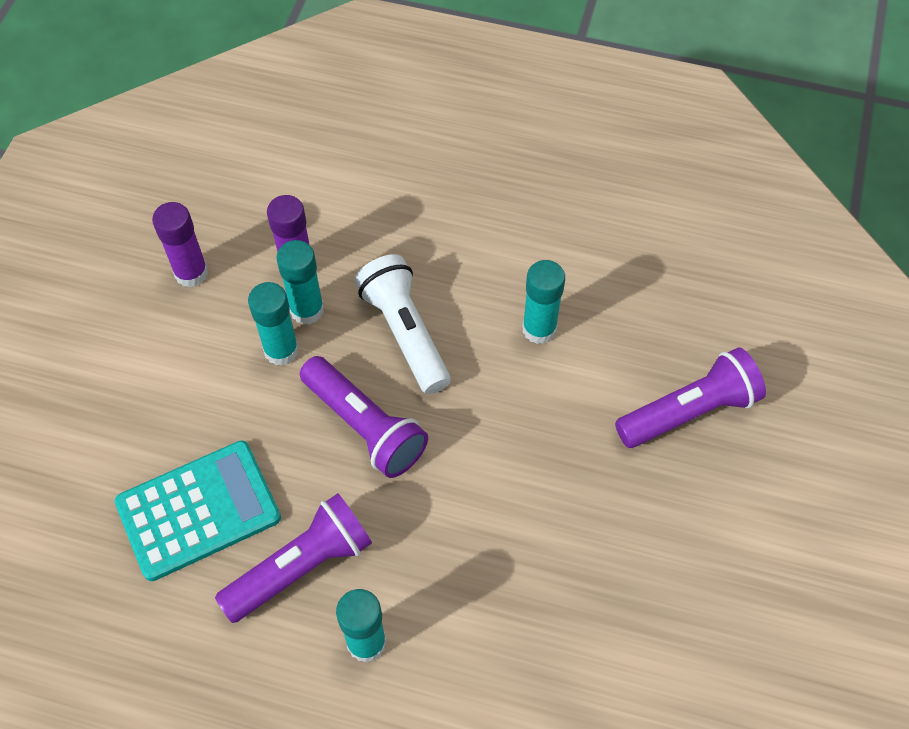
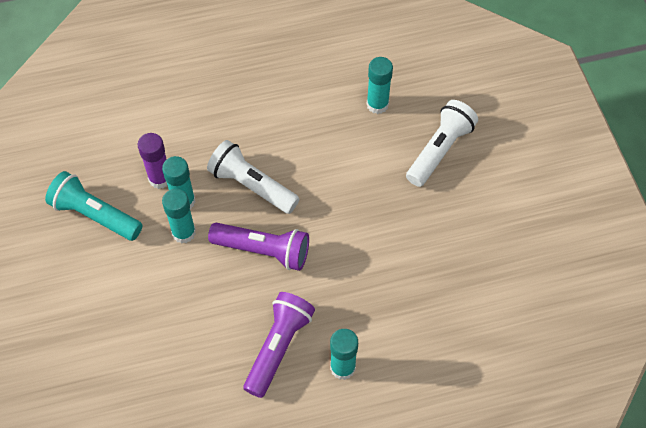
camera: 30 degrees left, 0 degrees up
turquoise calculator [115,441,281,581] -> none
purple glue stick [152,202,208,288] -> turquoise flashlight [45,171,143,241]
turquoise glue stick [522,260,565,344] -> turquoise glue stick moved to [367,57,393,114]
purple flashlight [615,347,766,448] -> white flashlight [406,100,478,187]

